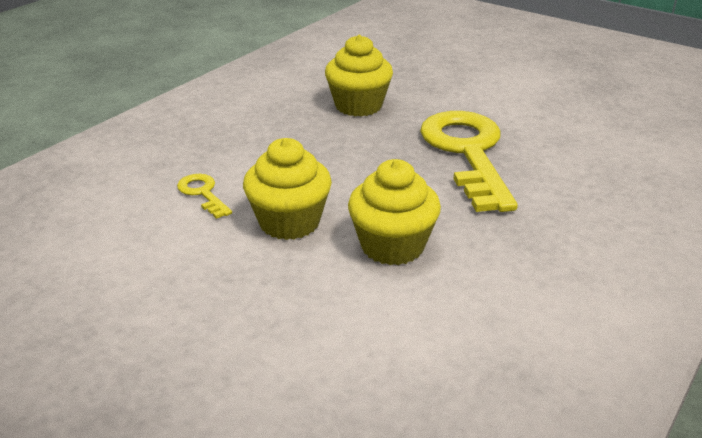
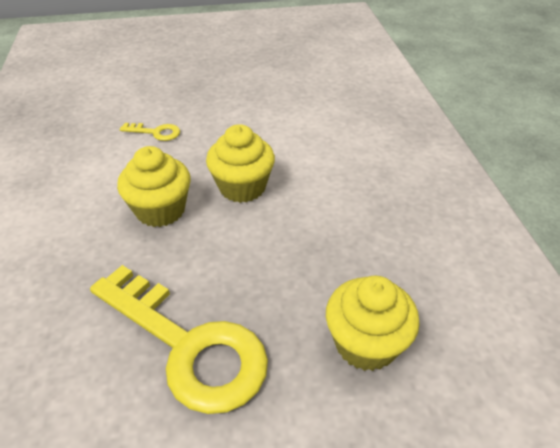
camera: 135 degrees right, 10 degrees up
yellow key [177,174,232,219] -> yellow key moved to [120,123,180,141]

